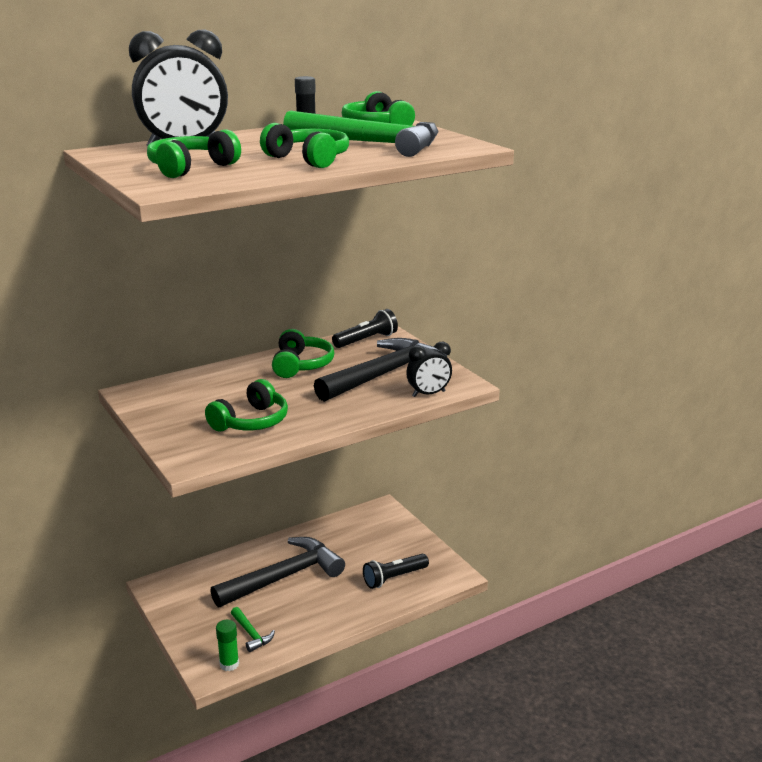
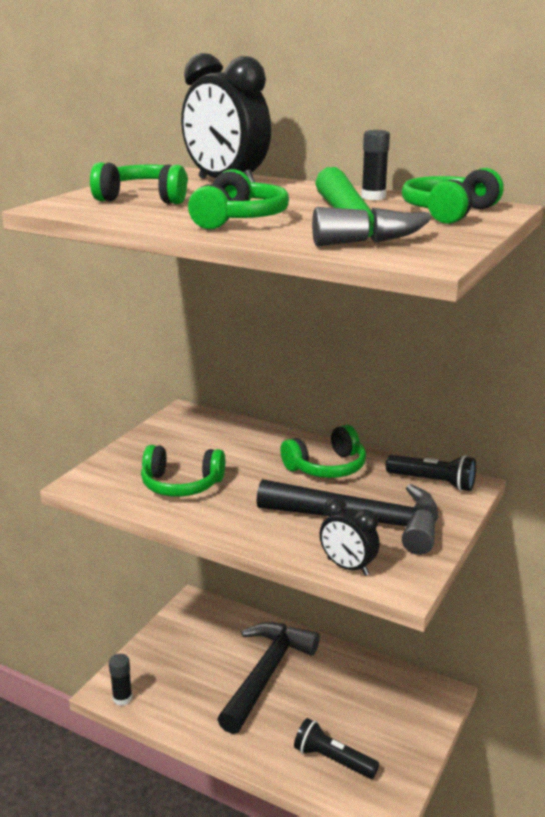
camera: 60 degrees right, 0 degrees up
black hammer [210,537,345,607] -> black hammer turned 90 degrees counterclockwise [217,622,320,734]
green glue stick [216,620,239,671] -> black glue stick [109,654,133,706]
green hammer [231,607,275,652] -> none

